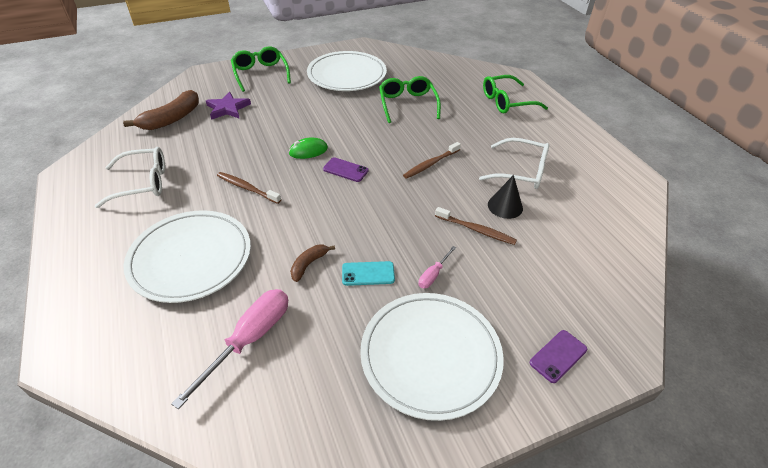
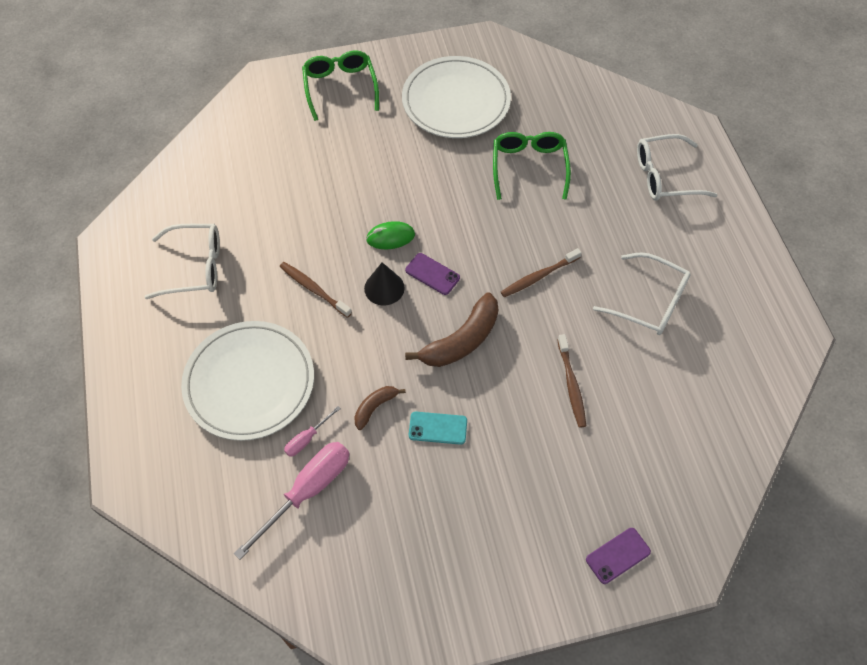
camera: 10 degrees right, 15 degrees up
brown banana [123,90,199,130] -> brown banana moved to [405,293,498,367]
purple star [206,92,251,120] -> none
white plate [360,293,504,421] -> none
pink screwdriver [419,246,456,288] -> pink screwdriver moved to [284,406,341,457]
brown toothbrush [435,207,517,245] -> brown toothbrush turned 45 degrees clockwise [557,334,586,428]
green glasses [483,75,548,113] -> white glasses [637,134,717,201]
black cone [488,175,523,219] -> black cone moved to [364,262,405,306]

